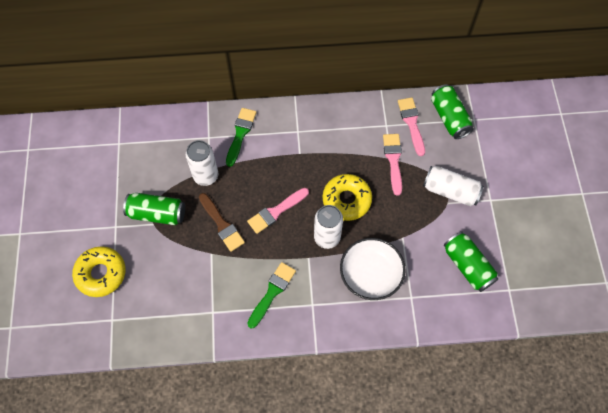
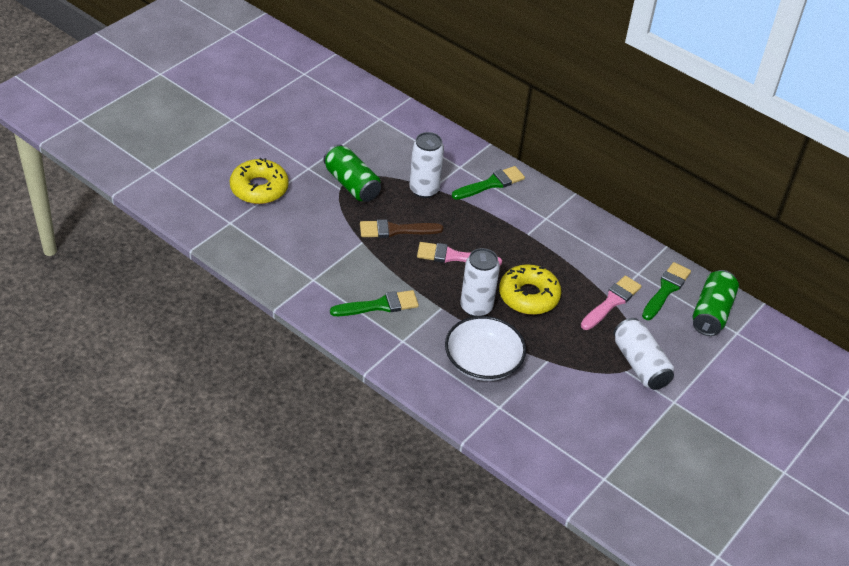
camera: 40 degrees right, 20 degrees down
brown brush [199,193,245,252] -> brown brush turned 75 degrees clockwise [360,219,443,238]
pink brush [398,98,425,156] -> green brush [642,262,691,320]
green can [444,232,498,292] -> none

